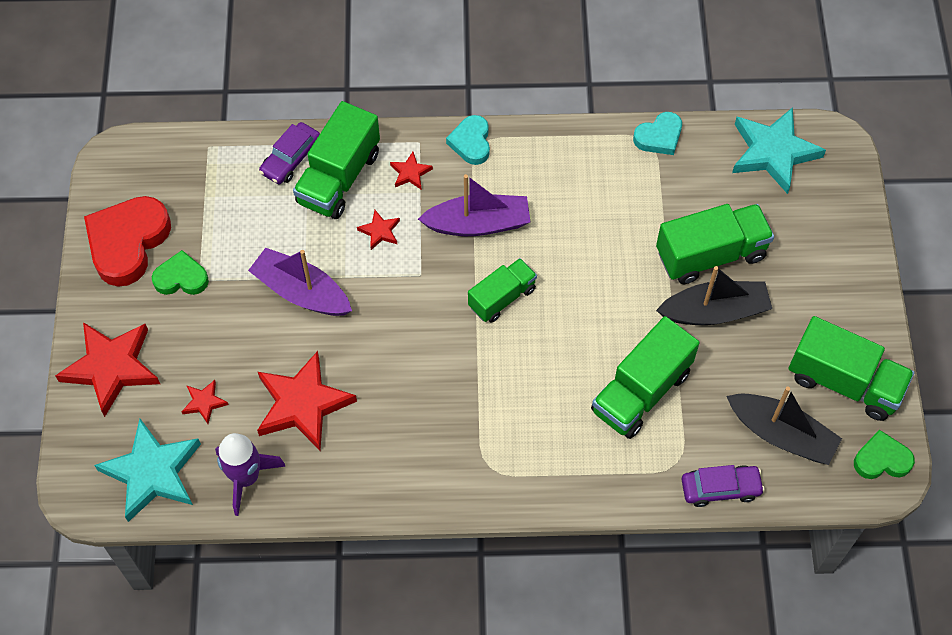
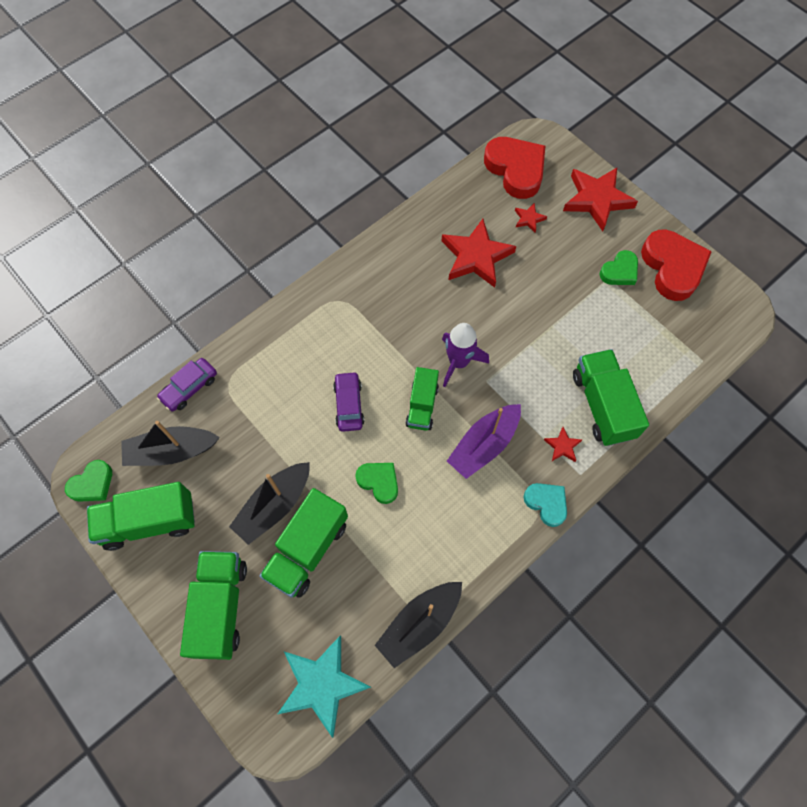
camera: 140 degrees right, 5 degrees up
turquoise star [94,419,201,522] -> red heart [484,137,545,199]
purple rocket [215,433,286,516] -> purple rocket moved to [442,323,489,387]
purple boat [248,248,352,316] -> none
purple car [259,122,320,184] -> purple car moved to [333,371,364,432]
red star [357,210,400,250] -> none
green truck [591,316,699,439] -> green truck moved to [180,551,247,660]
turquoise heart [633,112,682,155] -> black boat [375,582,462,668]
none -> green heart [355,463,398,504]

